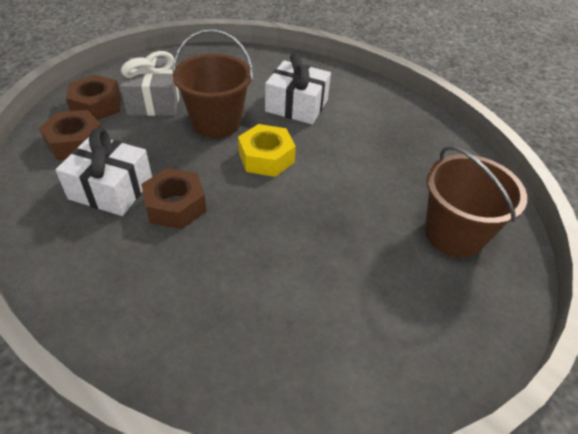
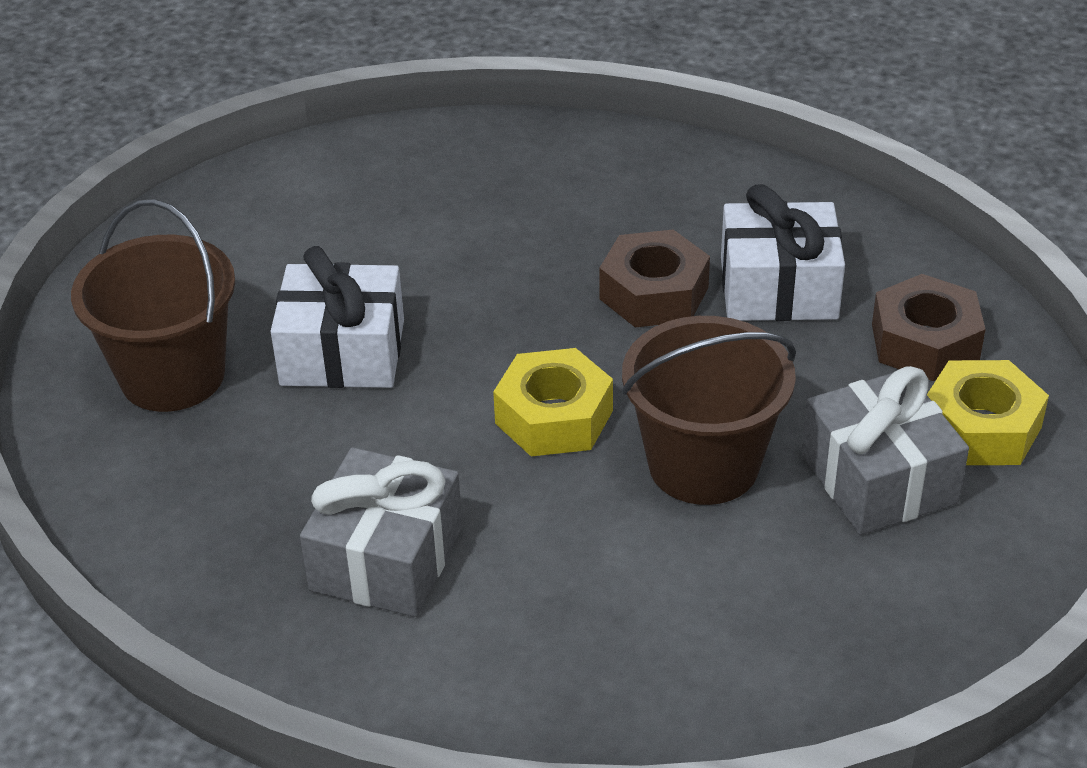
camera: 165 degrees right, 5 degrees down
brown nut [66,75,121,120] -> yellow nut [927,360,1049,465]
white gift [265,53,331,124] -> white gift moved to [270,246,404,388]
none -> grey gift [300,447,463,617]

